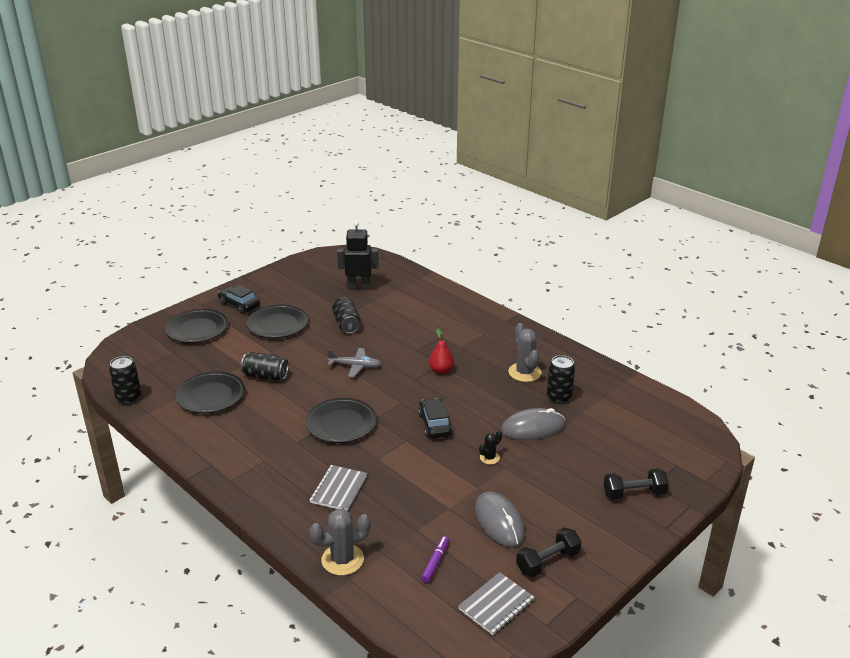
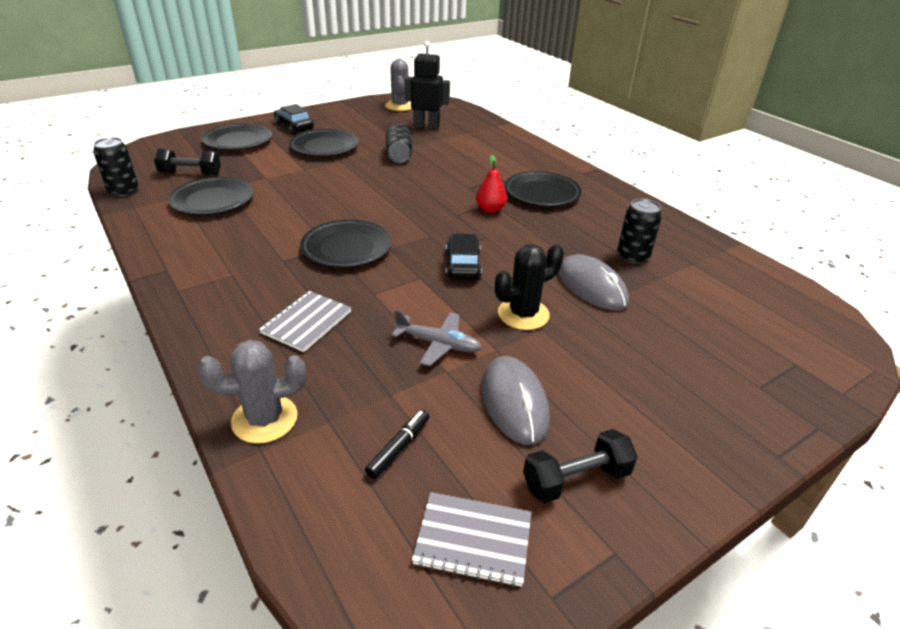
camera: 10 degrees right, 5 degrees up
black can [241,352,289,381] -> none
grey plane [327,348,381,377] -> grey plane moved to [392,310,482,366]
purple marker [421,536,449,583] -> black marker [365,410,430,479]
grey notebook [458,572,534,635] -> grey notebook turned 45 degrees clockwise [412,492,531,587]
black cactus [479,431,502,465] -> black cactus [495,244,564,330], size x1.86
grey mouse [501,408,565,440] -> grey mouse turned 60 degrees clockwise [558,254,629,311]
grey cactus [508,323,541,382] -> grey cactus moved to [385,59,412,111]
black dumbbell [604,468,669,500] -> black dumbbell moved to [154,149,221,175]
none -> black plate [505,171,581,207]

